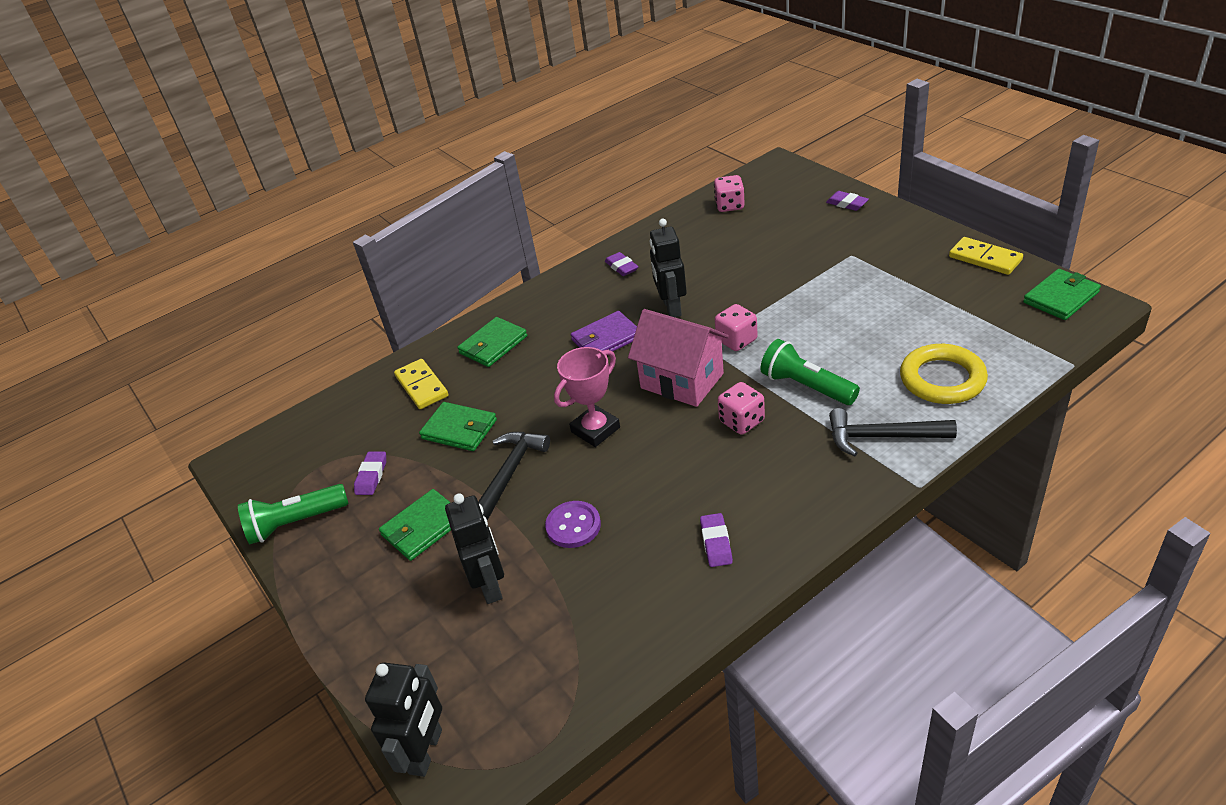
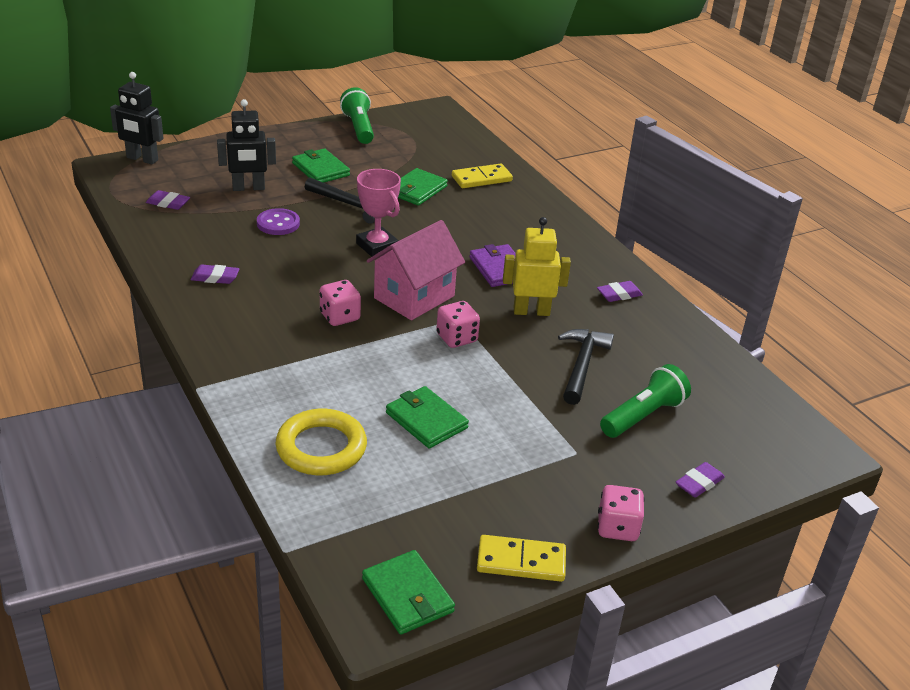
camera: 90 degrees right, 5 degrees down
purple eraser [354,452,386,495] -> purple eraser moved to [146,190,190,210]
green wallet [457,317,527,367] -> green wallet moved to [386,386,469,449]
black robot [650,219,687,317] -> yellow robot [503,217,571,316]
pink dice [714,175,745,212] -> pink dice moved to [597,485,644,541]
green flashlight [760,339,860,405] -> green flashlight moved to [600,364,691,438]
black hammer [829,408,957,456] -> black hammer moved to [558,329,614,405]
yellow domino [949,237,1023,275] -> yellow domino turned 45 degrees clockwise [477,535,566,582]

